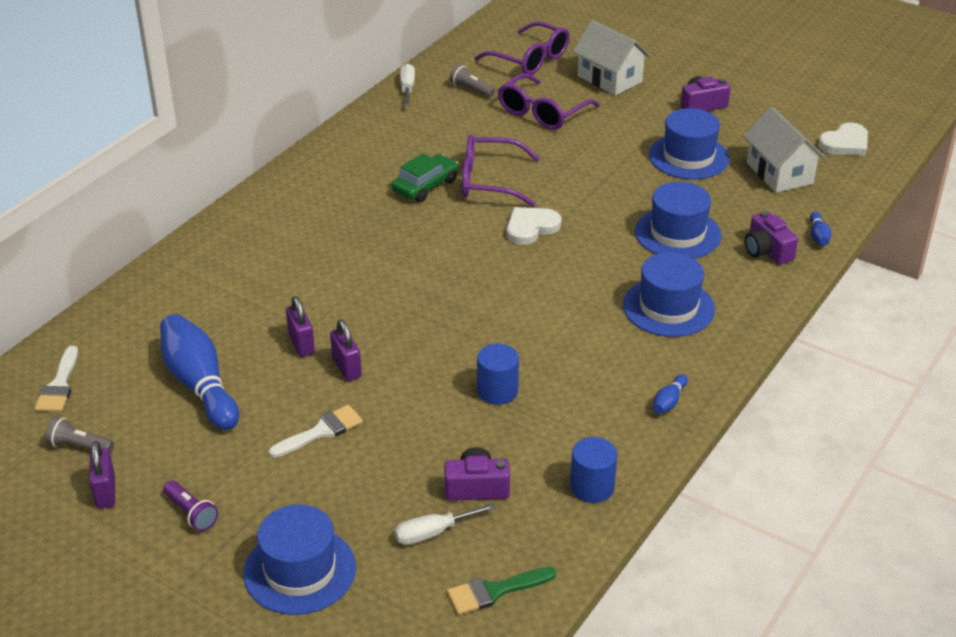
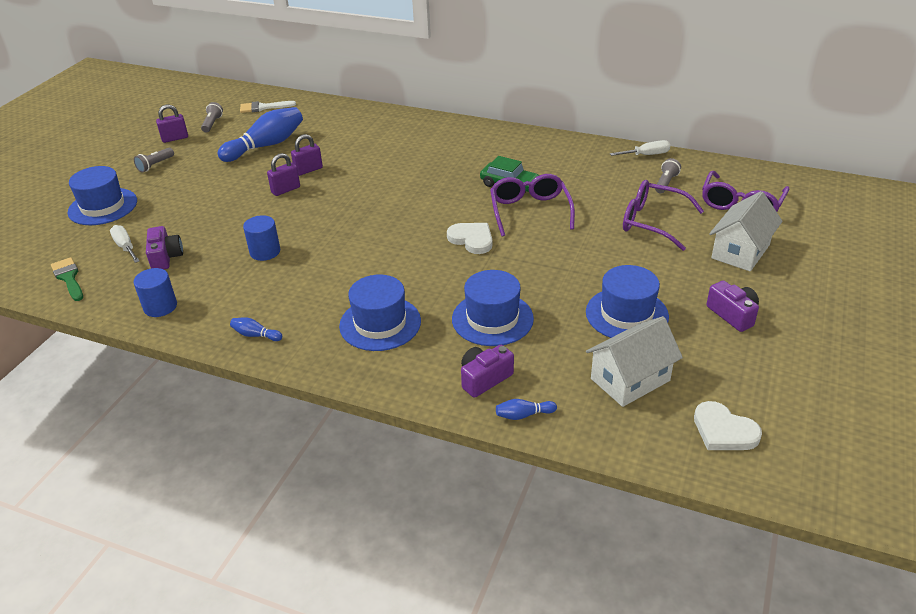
camera: 80 degrees right, 0 degrees up
purple flashlight [163,481,218,531] -> grey flashlight [134,148,174,172]
white brush [269,405,363,458] -> none

